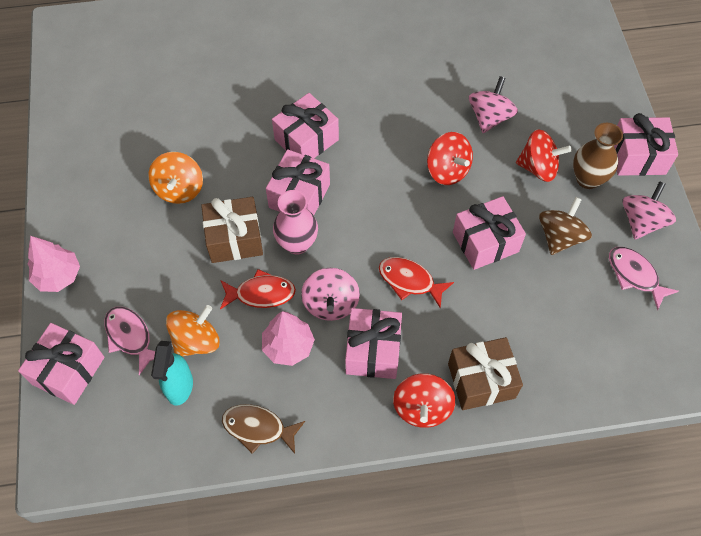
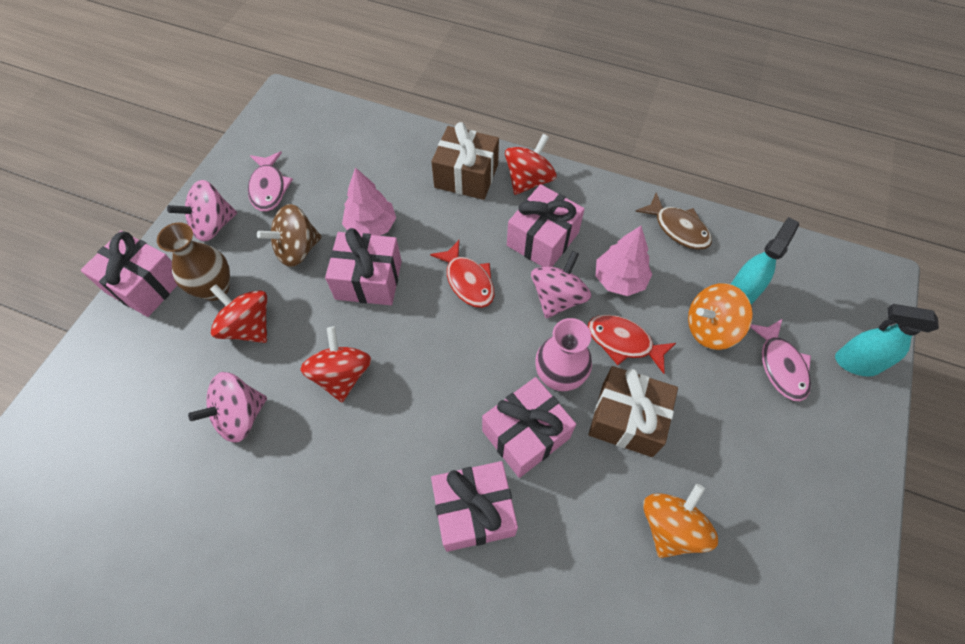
camera: 150 degrees left, 0 degrees up
pink gift [18,323,104,405] -> turquoise spray bottle [835,304,939,376]
pink tree [27,236,80,292] -> pink tree moved to [342,167,396,236]

